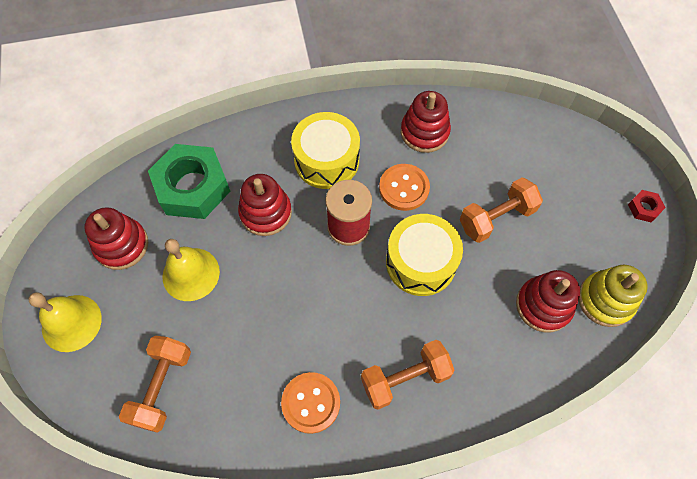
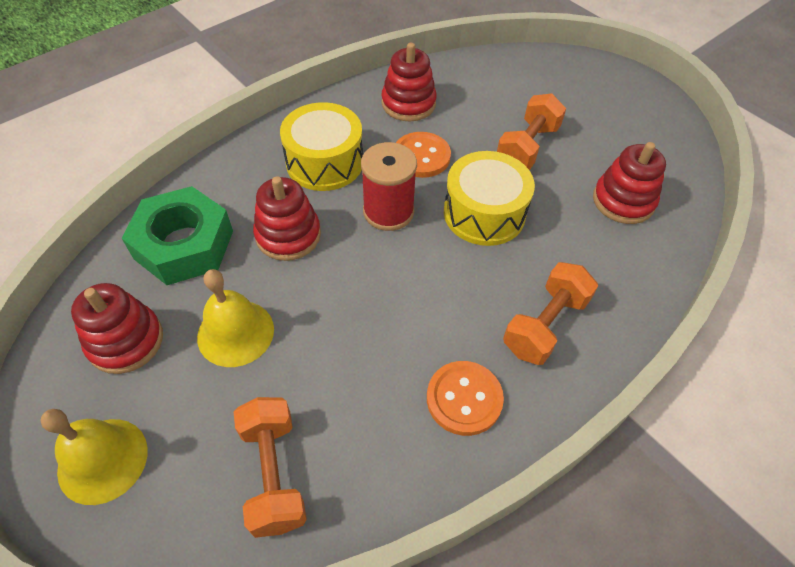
camera: 30 degrees left, 10 degrees down
yellow stacking toy [579,265,648,327] -> none
red nut [628,190,666,222] -> none

